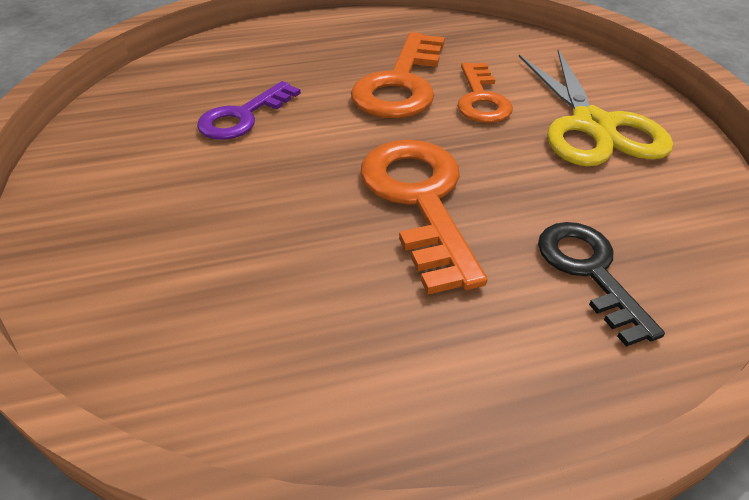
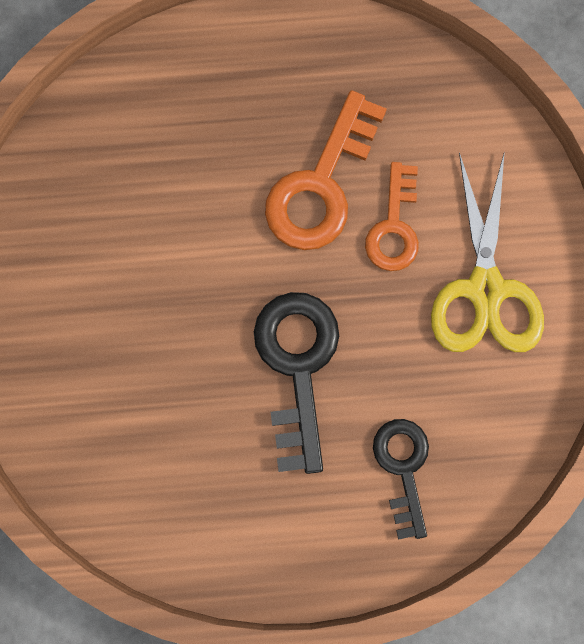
camera: 10 degrees right, 35 degrees up
purple key [197,81,301,140] -> none
orange key [360,140,487,295] -> black key [254,292,339,474]

